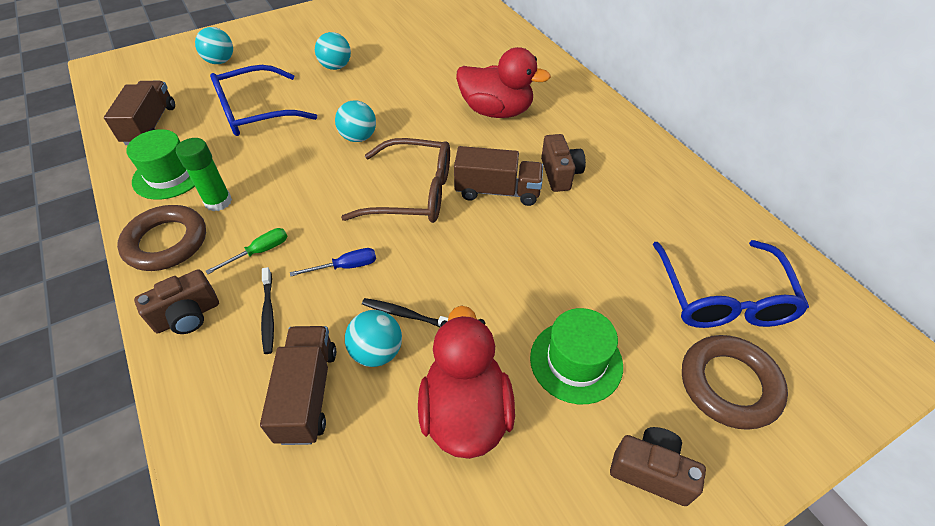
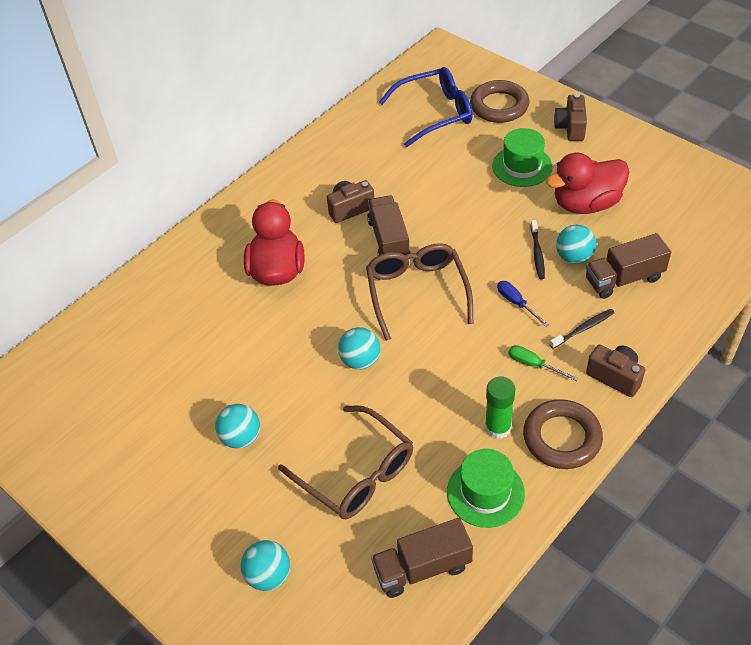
camera: 105 degrees left, 0 degrees up
blue glasses [210,65,317,136] -> brown glasses [278,405,413,519]

